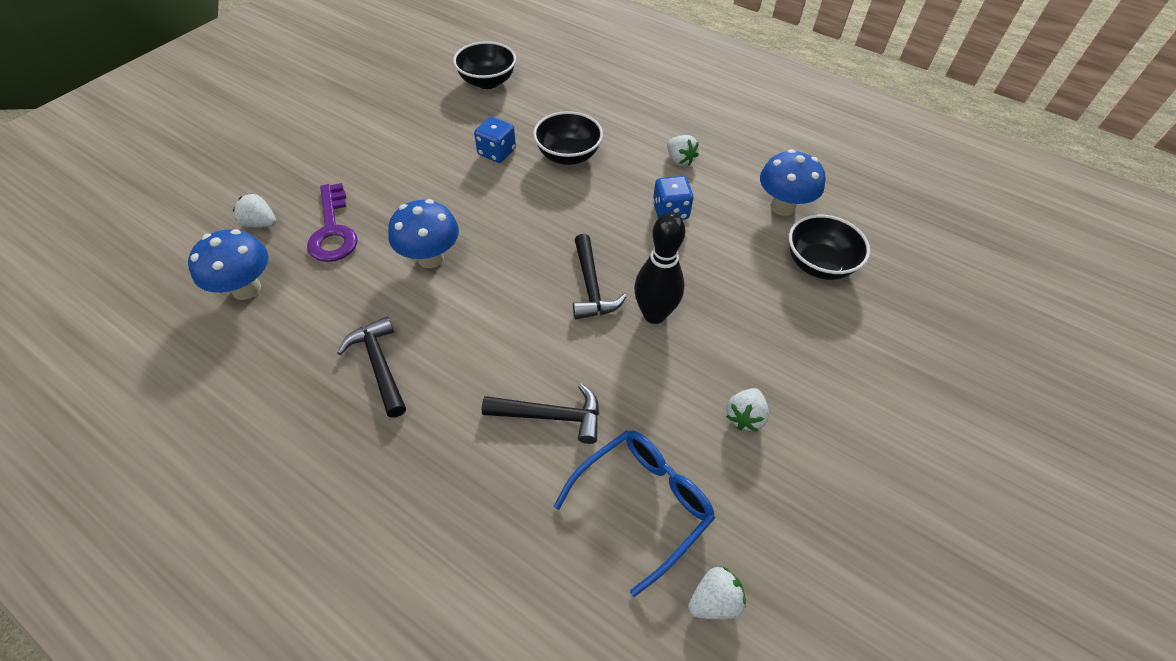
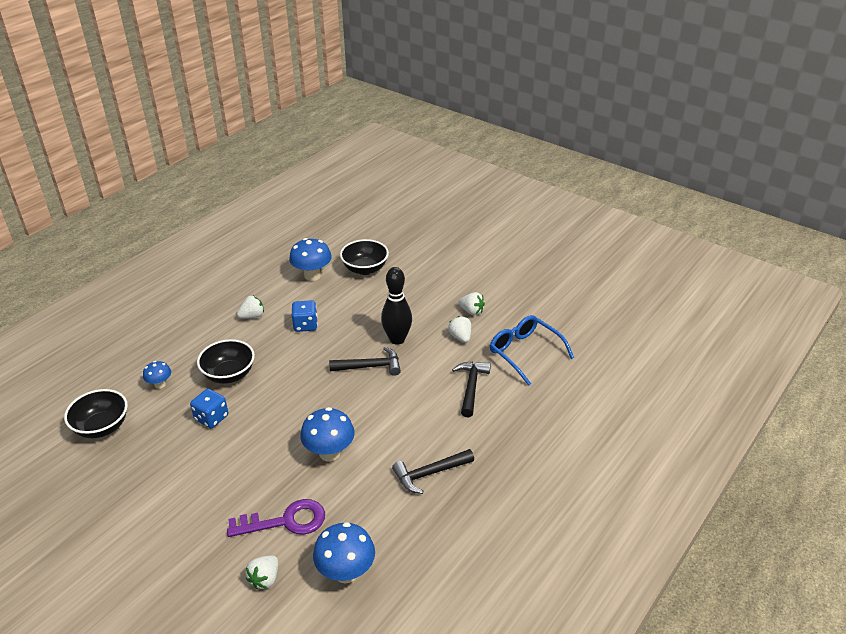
camera: 85 degrees left, 15 degrees down
white strawberry [688,567,746,619] -> white strawberry moved to [448,316,471,343]
none -> blue mushroom [143,361,171,389]

